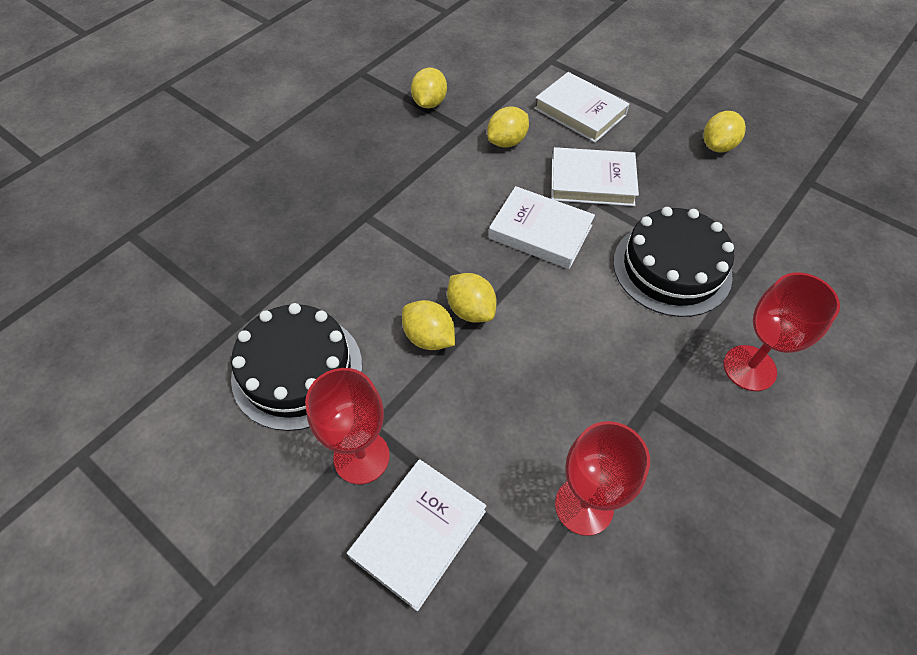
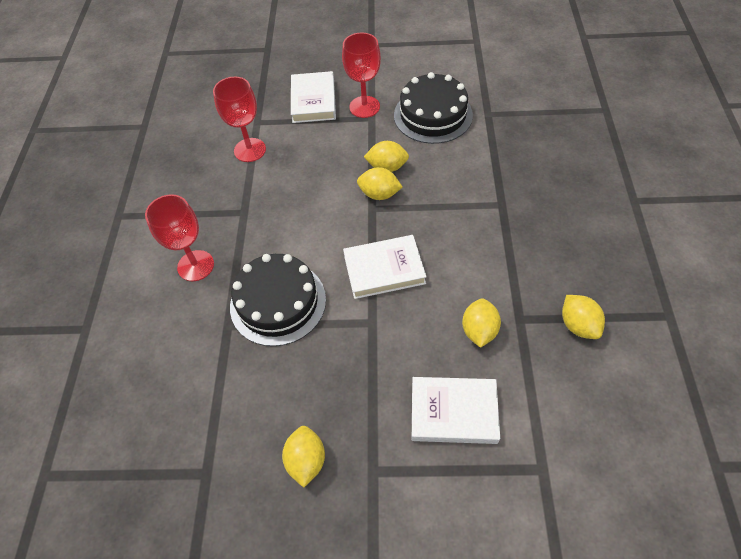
camera: 145 degrees right, 0 degrees up
white book [551,147,639,206] -> none

